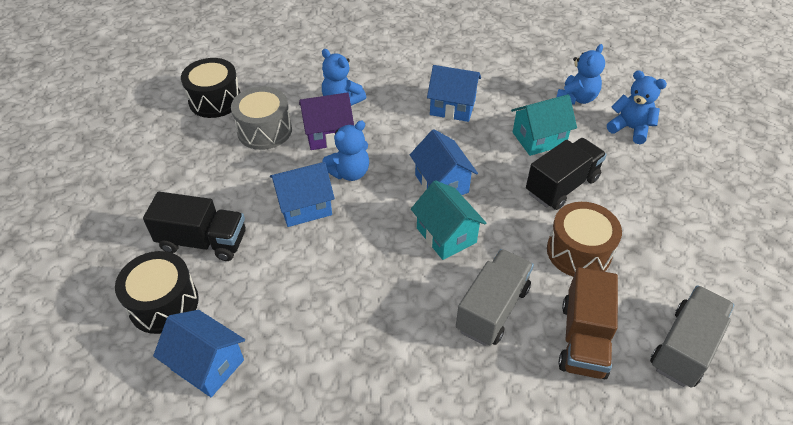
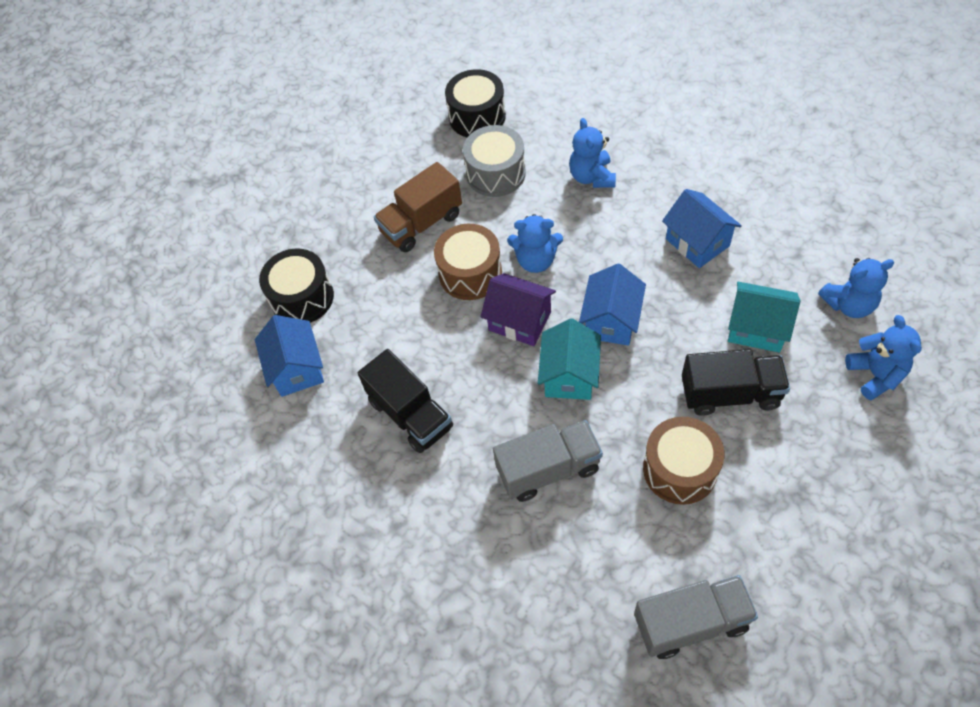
camera: 45 degrees right, 10 degrees up
black truck [143,192,246,261] -> black truck moved to [358,349,453,453]
blue house [270,162,335,227] -> brown drum [434,224,502,300]
purple house [299,92,354,150] -> purple house moved to [481,273,556,346]
brown truck [559,267,618,379] -> brown truck moved to [374,162,462,252]

